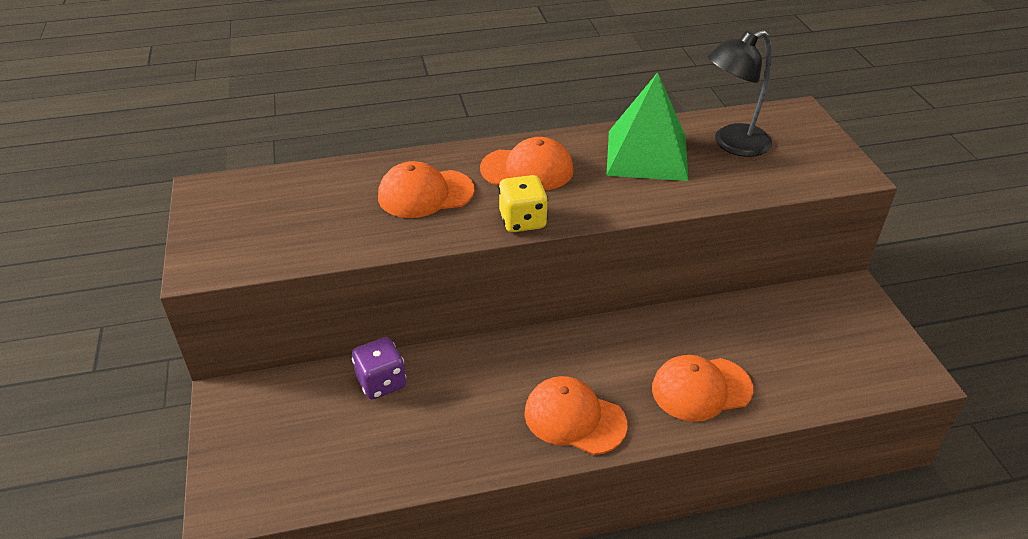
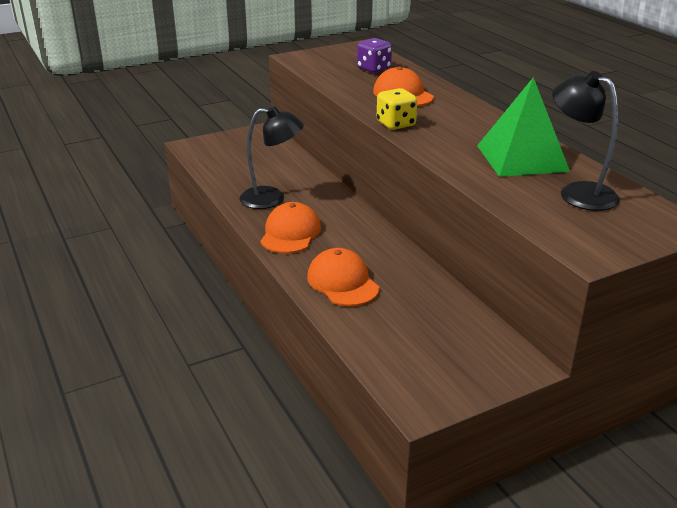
camera: 75 degrees right, 10 degrees down
purple dice [352,337,406,399] -> purple dice moved to [357,38,392,73]
orange cap [480,137,574,190] -> none
none -> black lamp [240,106,304,209]

